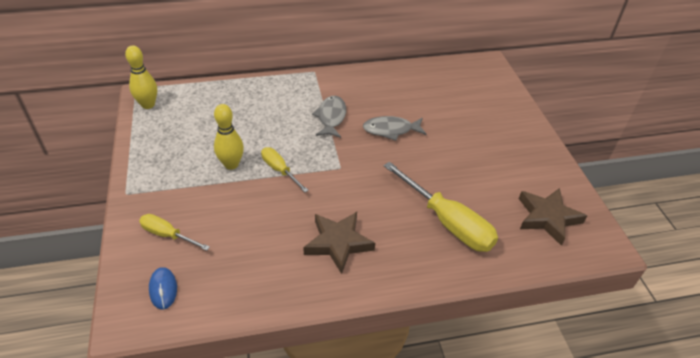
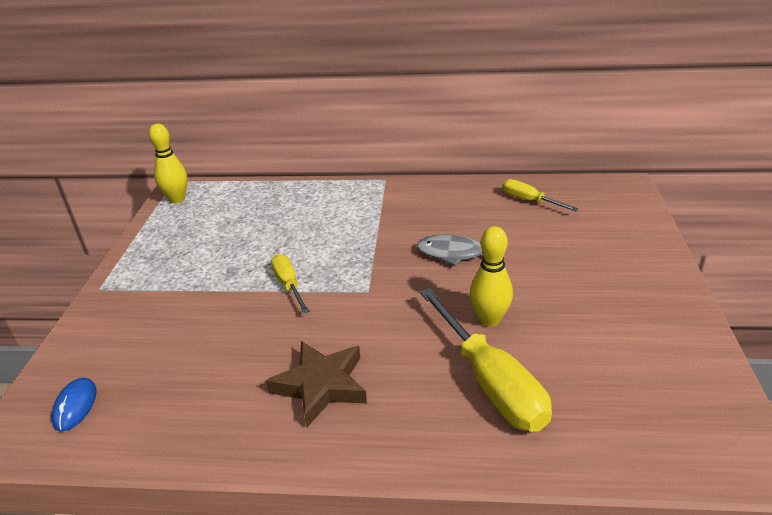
camera: 20 degrees right, 10 degrees down
yellow screwdriver [139,214,210,251] -> yellow screwdriver moved to [502,179,579,211]
yellow bowling pin [214,104,244,170] -> yellow bowling pin moved to [470,226,513,327]
grey fish [312,96,346,138] -> none
brown star [519,188,587,246] -> none

